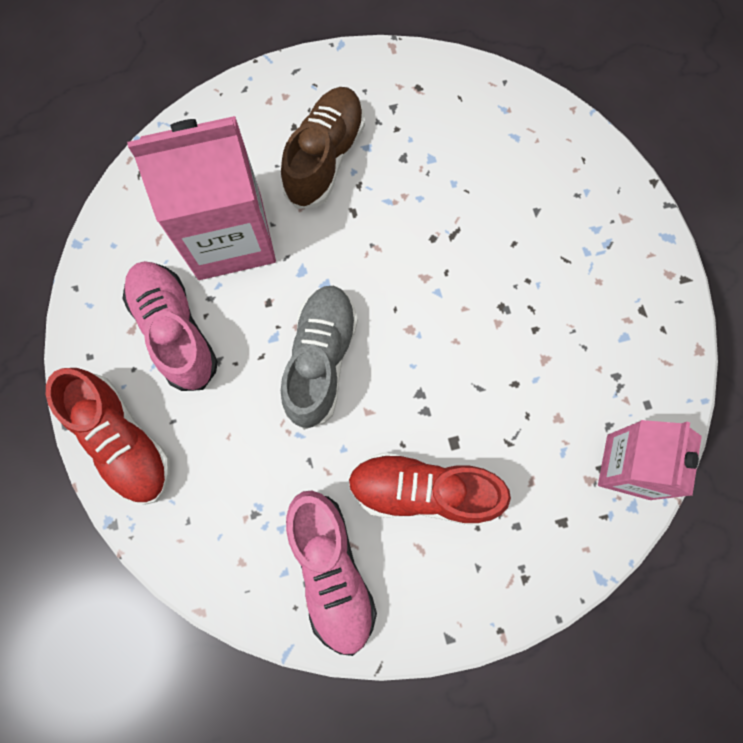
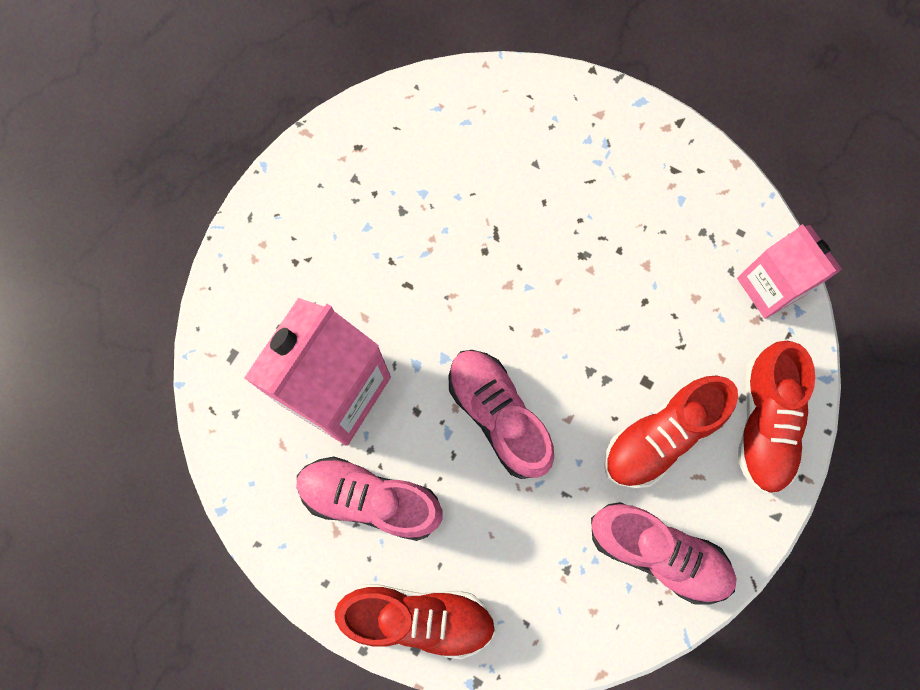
camera: 45 degrees left, 0 degrees up
brown shoe [281,87,365,209] -> none
grey shoe [281,286,358,430] -> pink shoe [449,350,554,479]
none -> red shoe [738,341,815,495]

